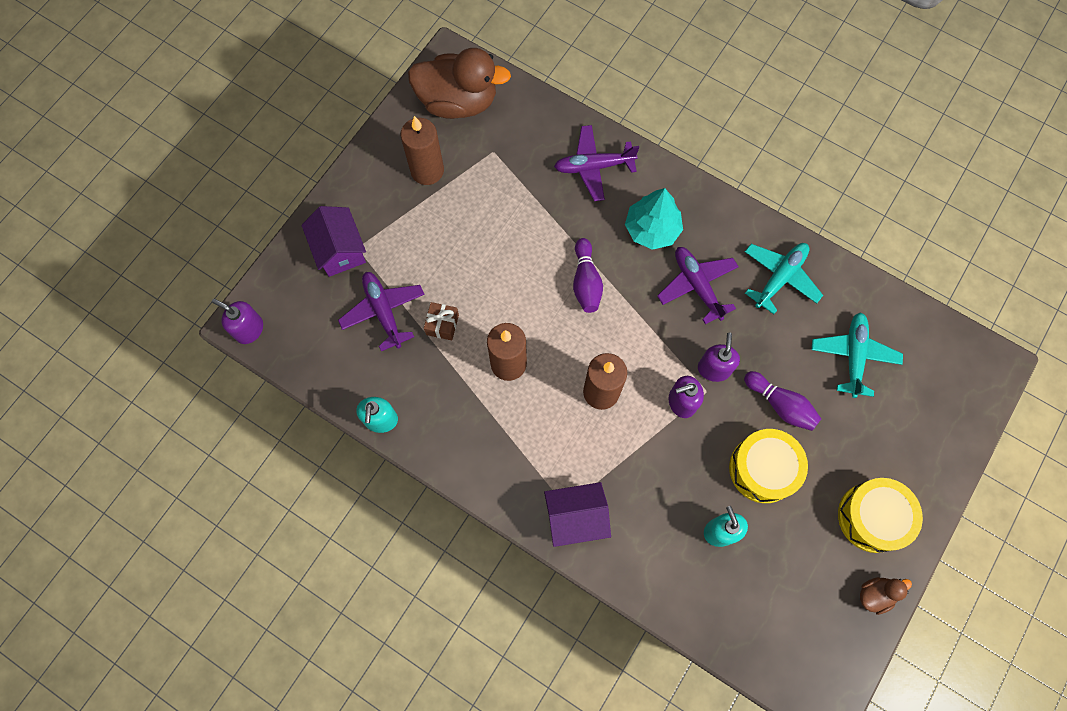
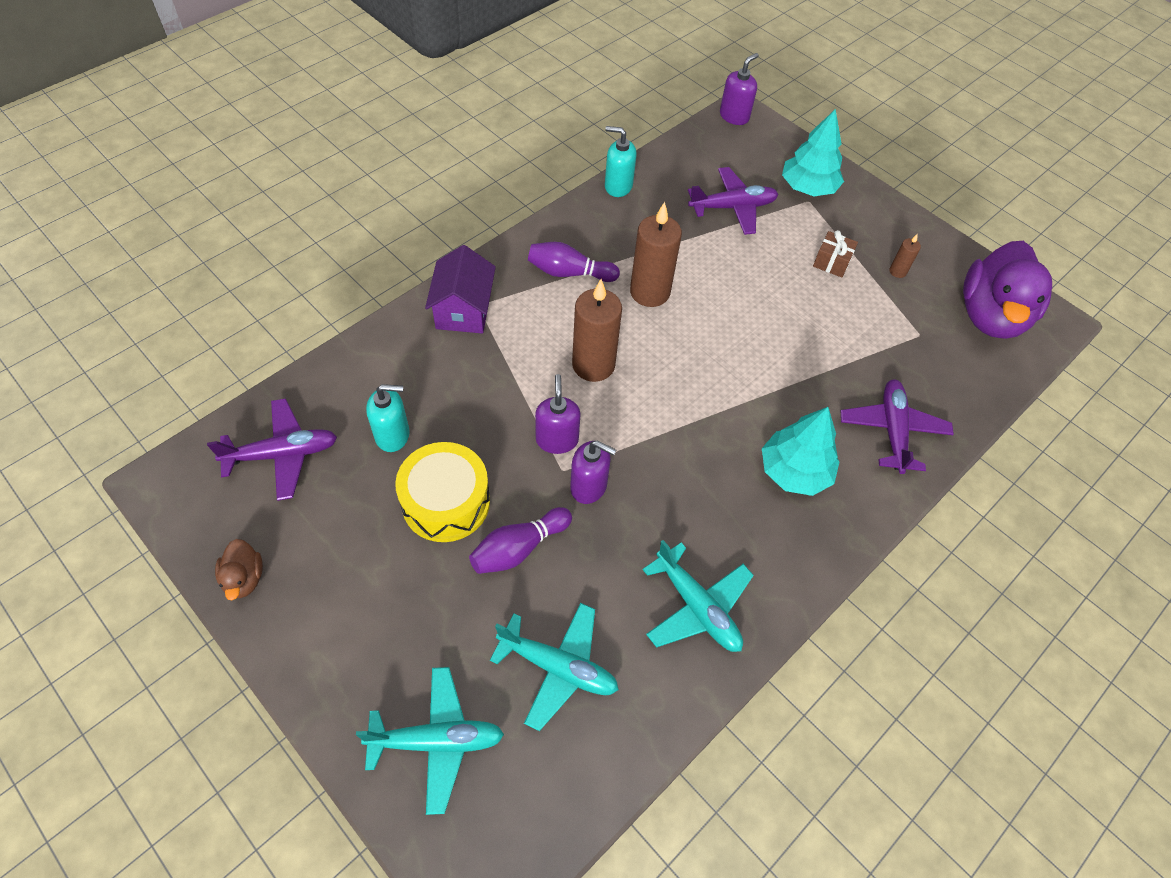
camera: 100 degrees right, 15 degrees down
purple house [301,206,366,277] -> turquoise tree [782,109,844,196]
brown candle [400,116,444,185] -> brown candle [889,234,921,278], size x0.46
brown duck [408,48,511,119] -> purple duck [963,241,1052,339]
brown gift [424,302,459,341] -> brown gift moved to [813,230,858,277]
purple bowling pin [573,238,603,313] -> purple bowling pin moved to [528,242,620,282]
purple plane [657,247,739,324] -> purple plane moved to [207,398,337,501]
yellow drum [838,478,923,553] -> none
none -> turquoise plane [356,667,504,815]

